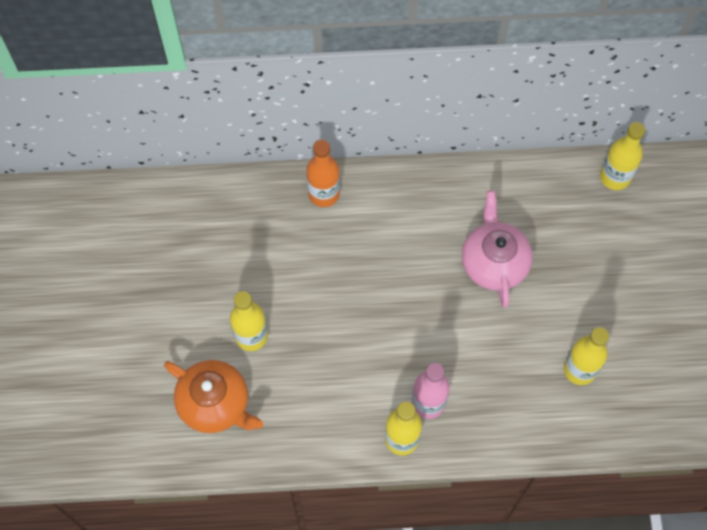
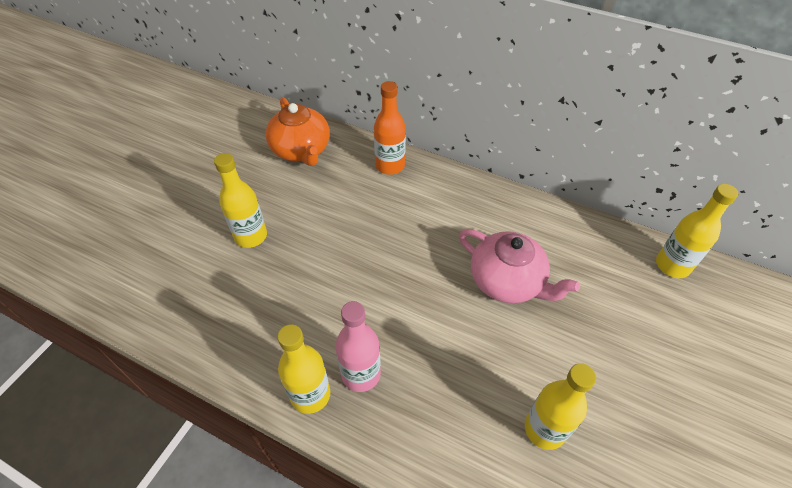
camera: 30 degrees right, 15 degrees down
orange teapot [164,360,263,433] -> orange teapot moved to [266,97,330,166]
pink teapot [462,190,533,308] -> pink teapot turned 105 degrees clockwise [459,229,580,303]

